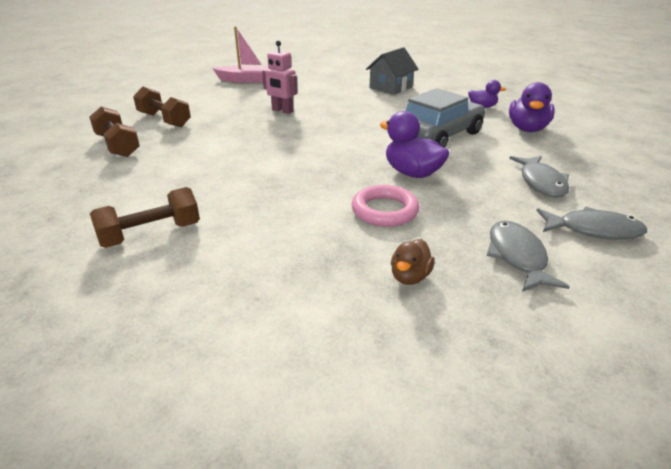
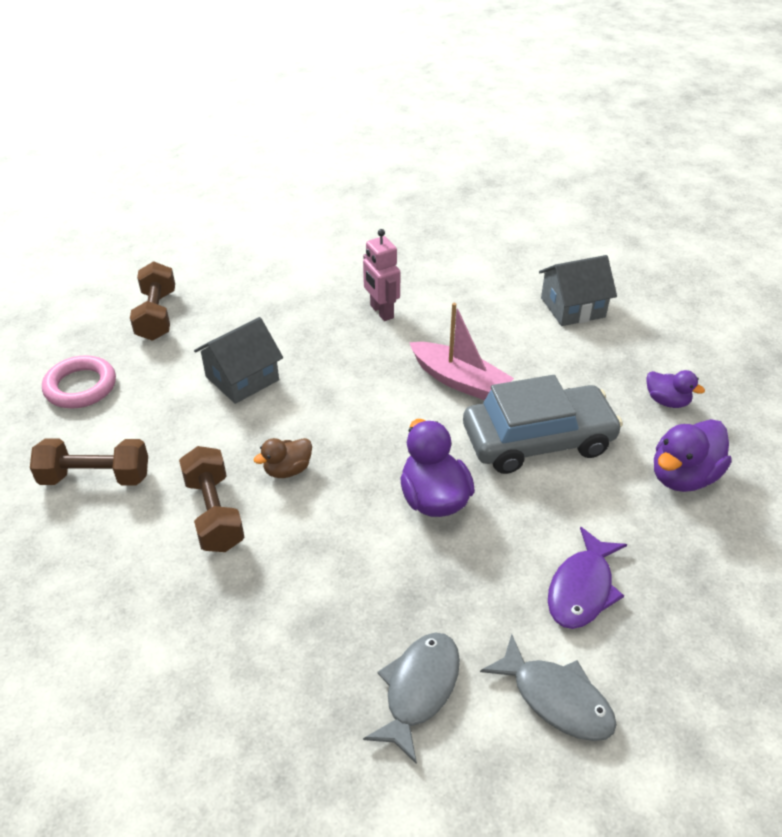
camera: 30 degrees right, 10 degrees up
brown dumbbell [133,86,191,127] -> brown dumbbell moved to [179,446,245,552]
pink boat [213,26,269,83] -> pink boat moved to [409,303,514,400]
pink ring [352,185,419,227] -> pink ring moved to [42,355,116,408]
brown duck [391,239,435,285] -> brown duck moved to [254,438,312,478]
grey fish [509,156,569,198] -> purple fish [548,527,627,629]
none -> grey house [194,317,283,404]

